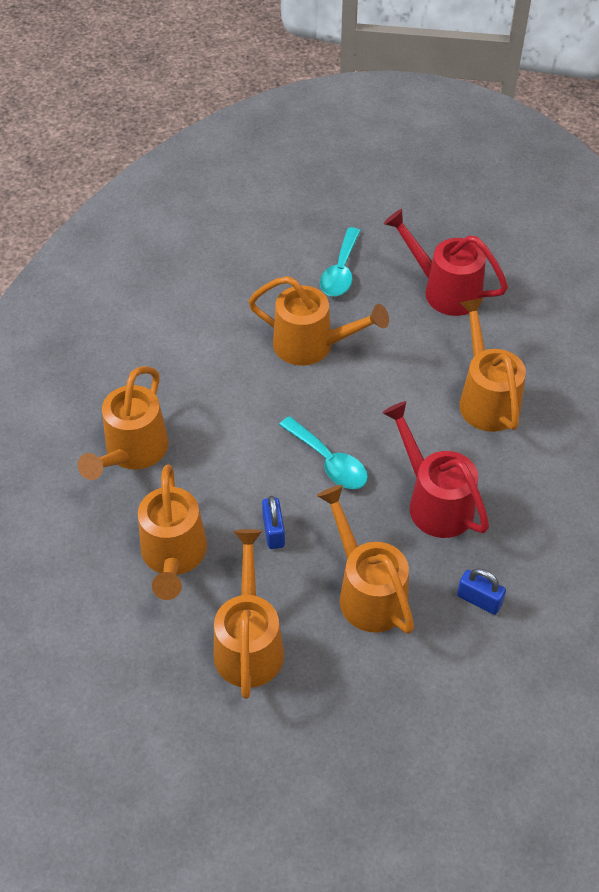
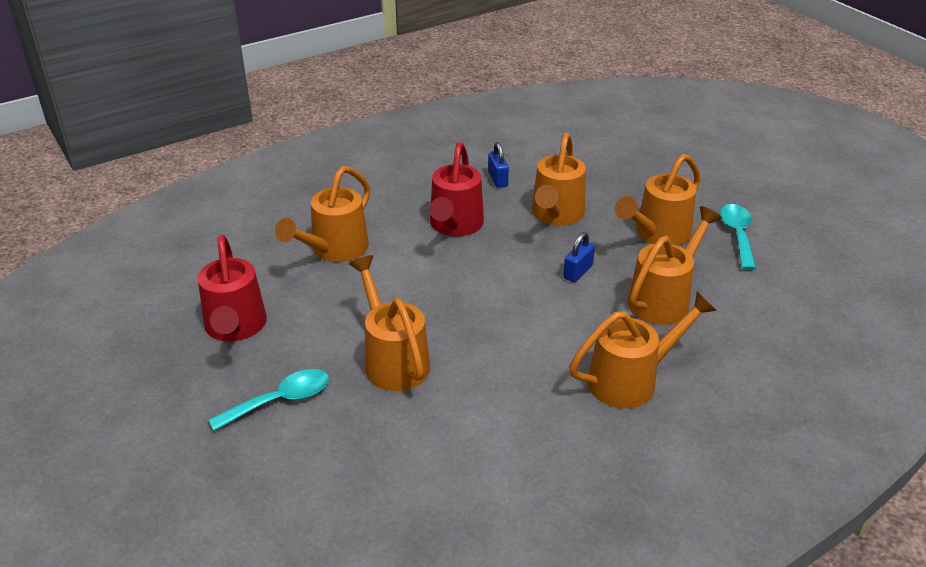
camera: 135 degrees left, 15 degrees down
turquoise spoon [279,416,368,489] -> turquoise spoon moved to [720,204,756,270]

